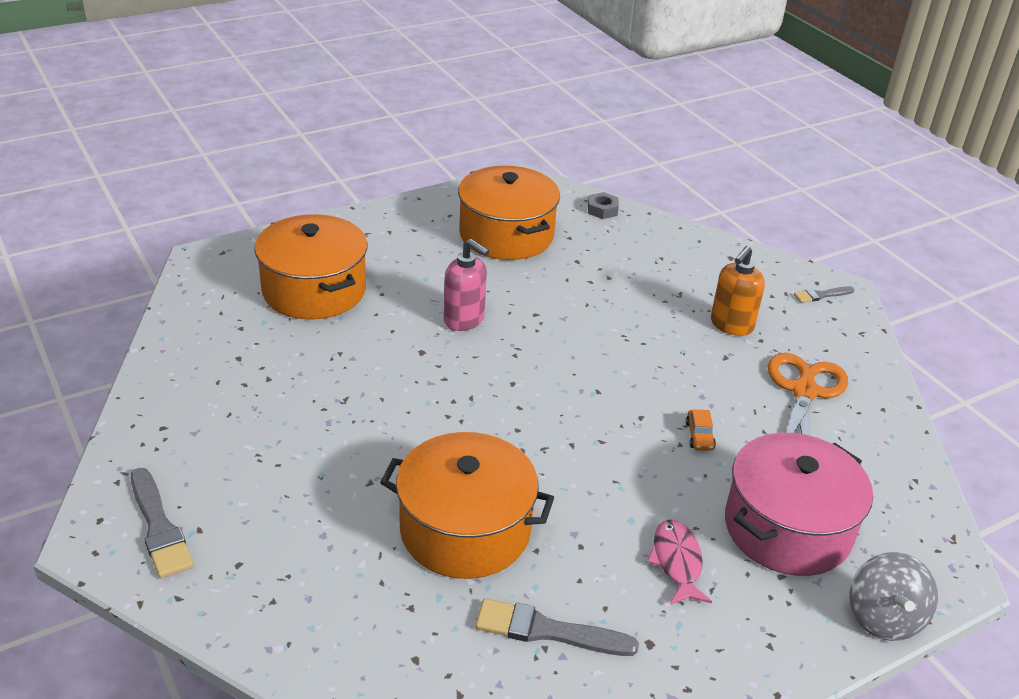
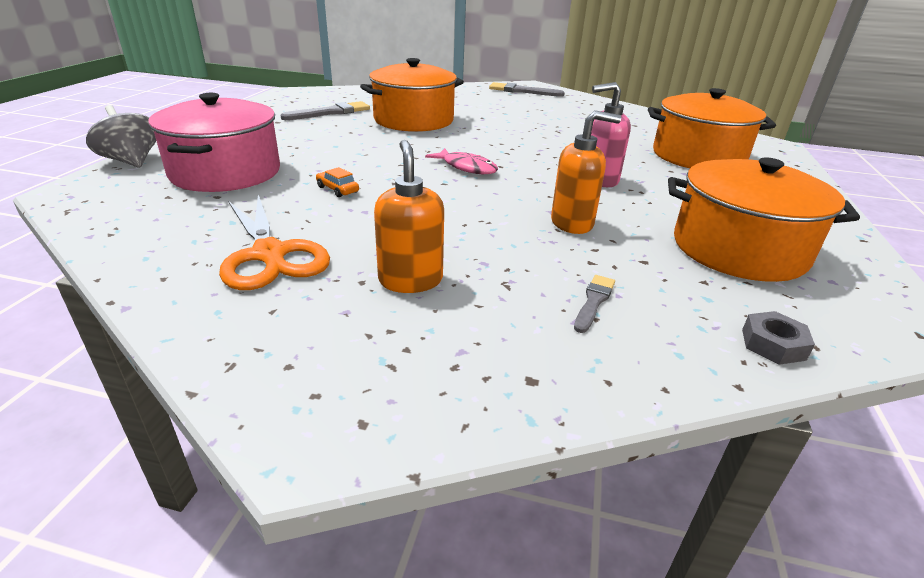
camera: 135 degrees right, 5 degrees down
pink fish [647,519,712,605] -> pink fish moved to [425,148,498,174]
grey brush [794,286,854,303] -> grey brush moved to [574,275,615,333]
none -> orange soap dispenser [551,110,621,234]

